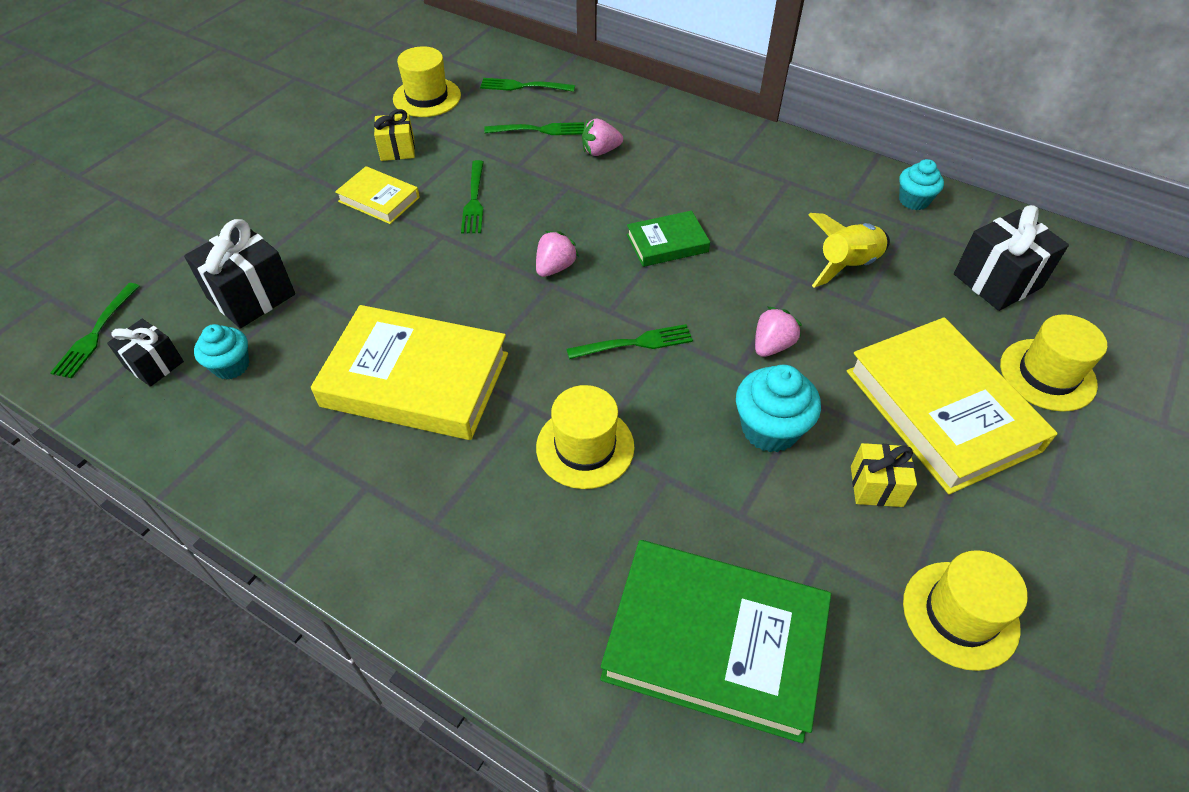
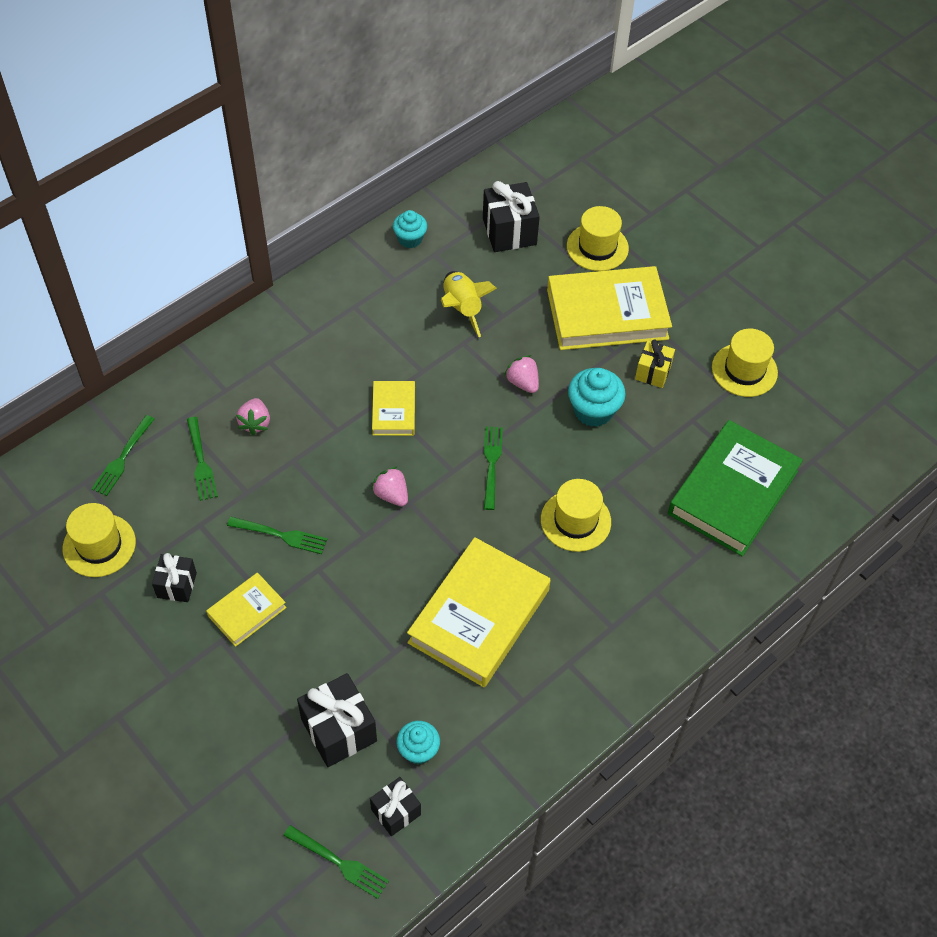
camera: 75 degrees left, 5 degrees up
yellow gift [374,109,415,161] -> black gift [152,553,197,602]
green fork [484,122,584,135] -> green fork turned 150 degrees clockwise [187,417,218,501]
green book [627,211,710,267] -> yellow book [372,381,415,436]

